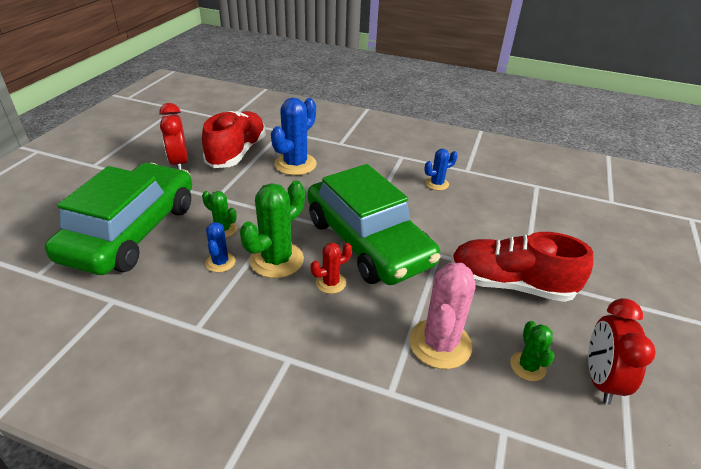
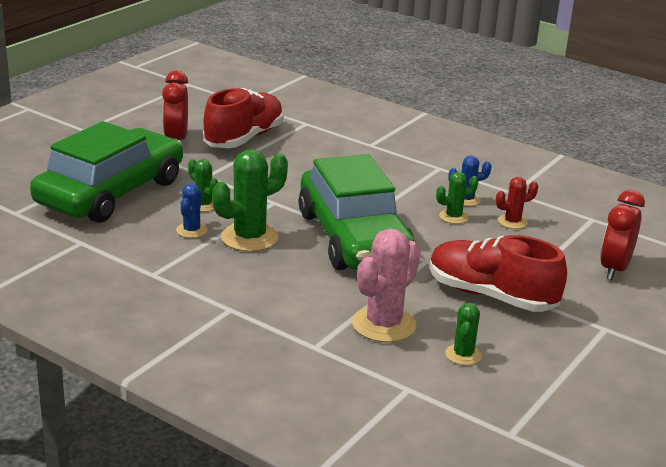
camera: 15 degrees right, 10 degrees down
blue cactus [271,97,317,175] -> none
red cactus [311,243,352,294] -> red cactus moved to [496,177,538,229]
red clock [588,298,656,405] -> red clock moved to [600,190,645,280]
none -> green cactus [436,172,478,224]

